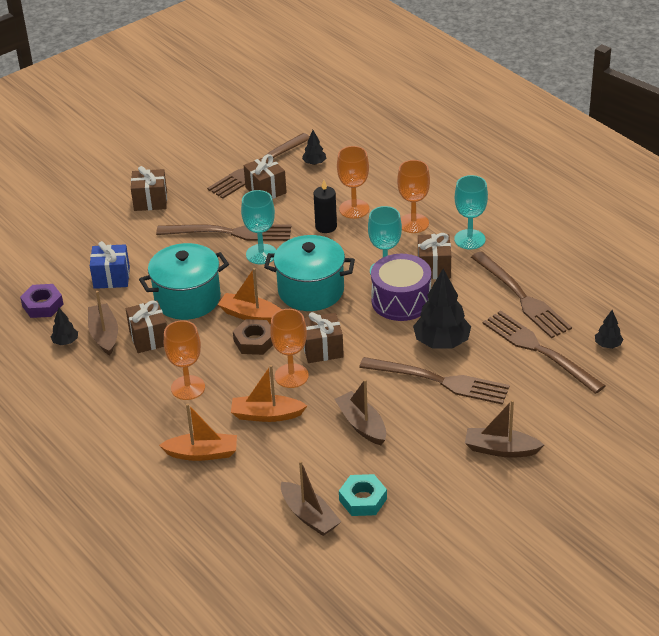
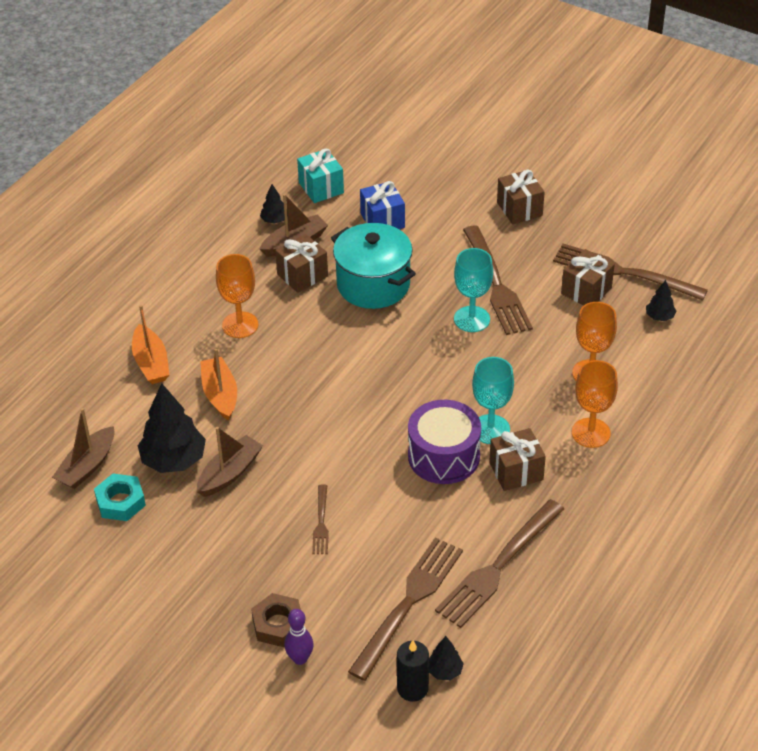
camera: 70 degrees right, 5 degrees up
purple nut [20,284,64,318] -> turquoise gift [297,148,344,203]
orange boat [218,268,282,324] -> none
brown nut [233,319,273,355] -> brown nut moved to [251,593,301,647]
turquoise pot [264,235,355,311] -> none
orange goblet [270,309,309,388] -> none
brown gift [304,312,344,363] -> none
black candle [314,180,337,233] -> black candle moved to [397,640,429,702]
brown fork [359,357,509,405] -> brown fork [312,484,329,554], size x0.49
black tree [413,269,471,349] -> black tree moved to [138,383,206,473]
turquoise goblet [454,175,488,249] -> none
brown boat [465,400,544,458] -> none
none -> purple bowling pin [284,609,314,665]

